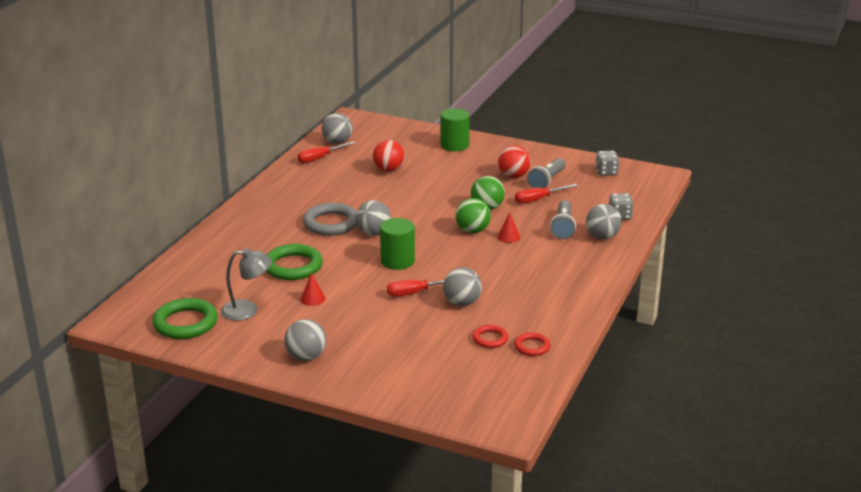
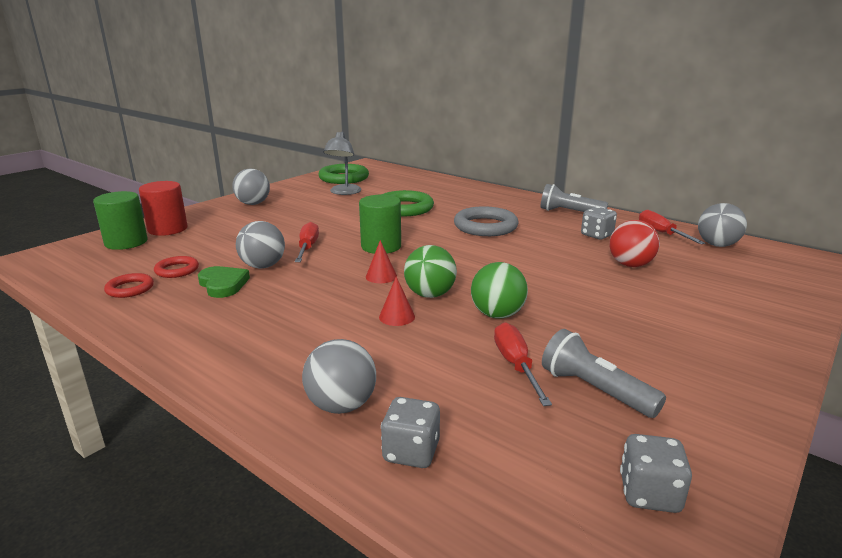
camera: 105 degrees right, 5 degrees down
red cone [300,273,325,306] -> red cone moved to [366,240,397,283]
grey ball [356,200,391,236] -> none
green cylinder [440,108,470,151] -> green cylinder moved to [93,191,147,250]
red ball [498,146,531,178] -> none
grey flashlight [550,200,576,239] -> grey flashlight moved to [540,184,608,212]
none -> red cylinder [139,181,188,236]
none -> green heart [198,266,250,298]
none -> grey dice [581,206,617,240]

